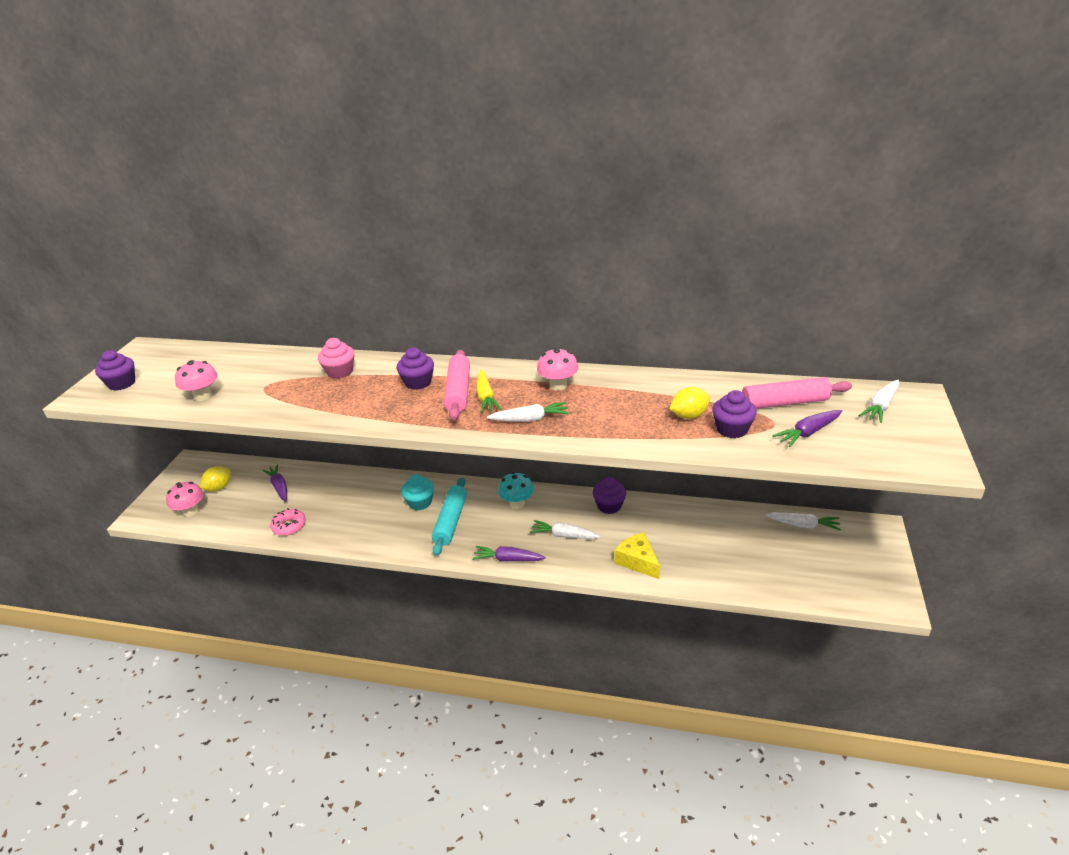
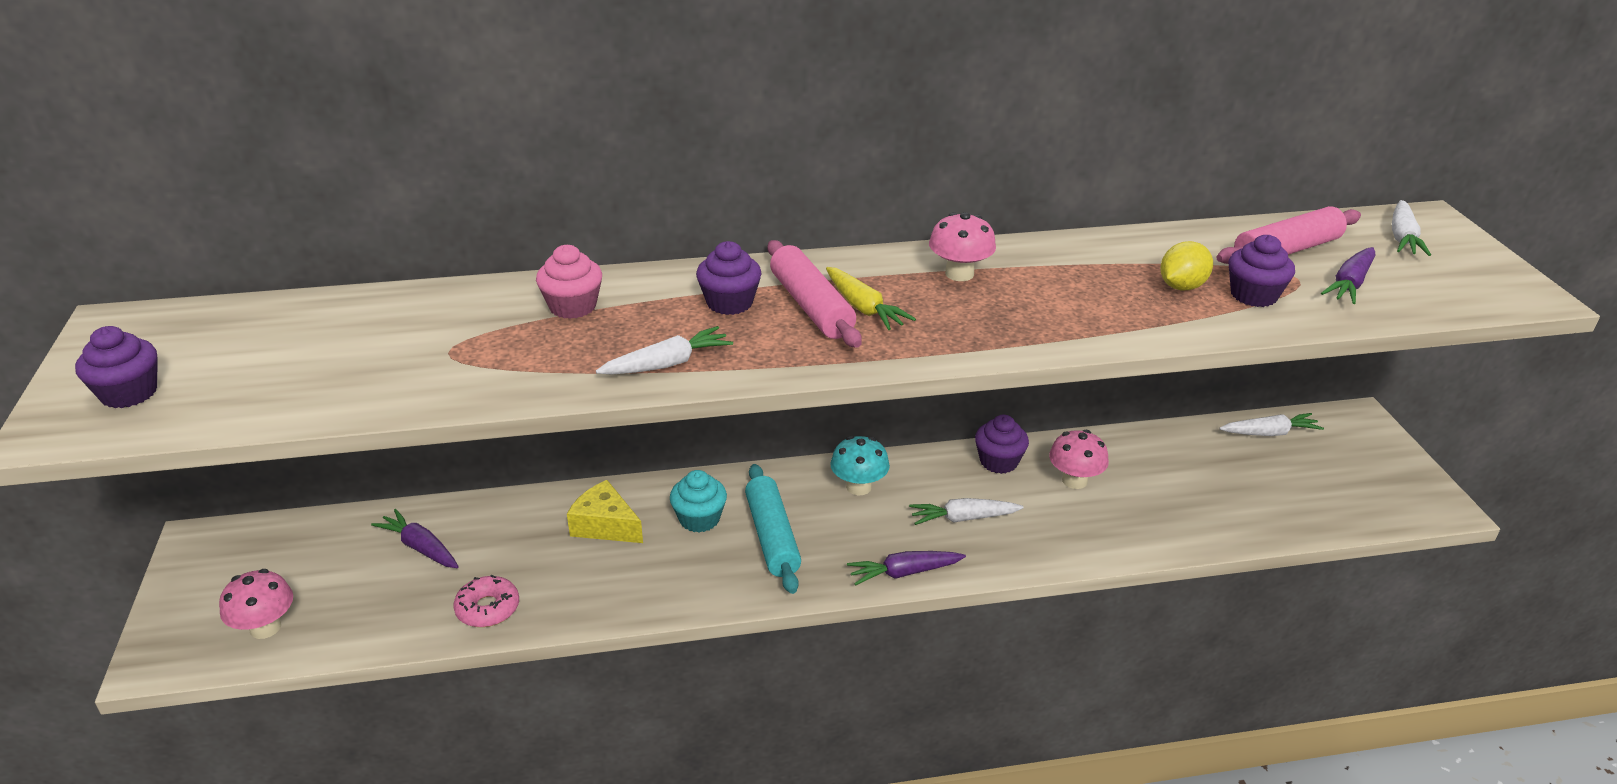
camera: 25 degrees left, 0 degrees up
pink mushroom [175,360,218,401] -> pink mushroom moved to [1049,430,1109,489]
yellow lemon [200,466,230,492] -> none
white carrot [487,402,569,422] -> white carrot moved to [596,326,733,375]
yellow cheese [614,532,660,579] -> yellow cheese moved to [567,480,643,543]

